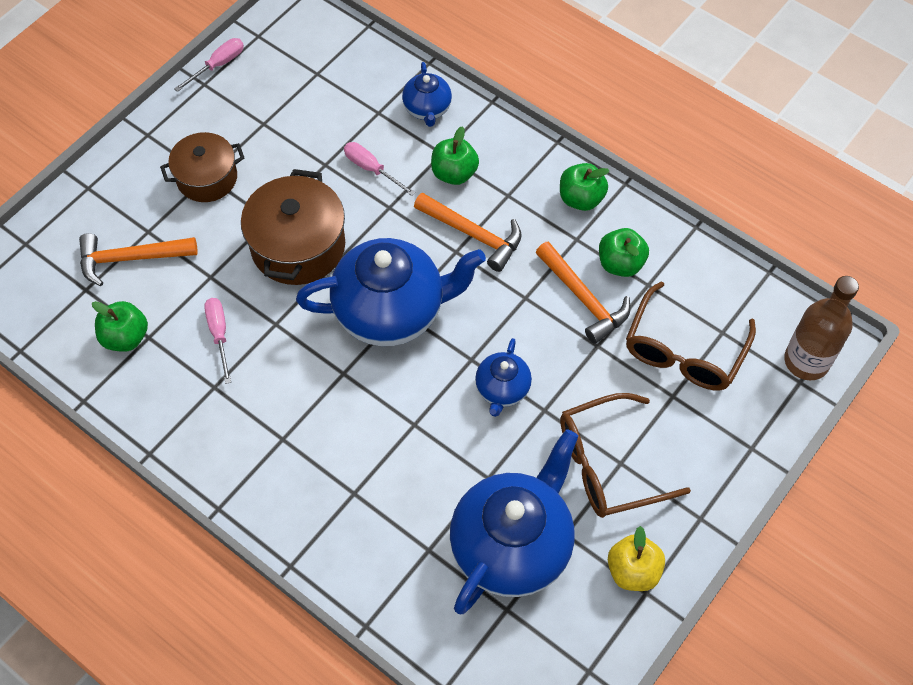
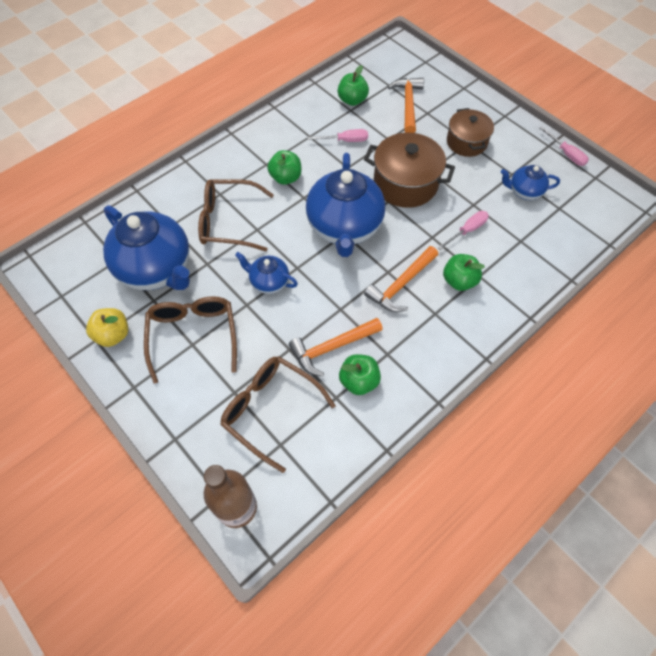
camera: 100 degrees right, 0 degrees up
blue teapot [402,62,452,127] -> blue teapot moved to [501,165,560,200]
green apple [560,163,609,211] -> green apple moved to [268,150,301,185]
none -> brown glasses [198,179,274,252]

